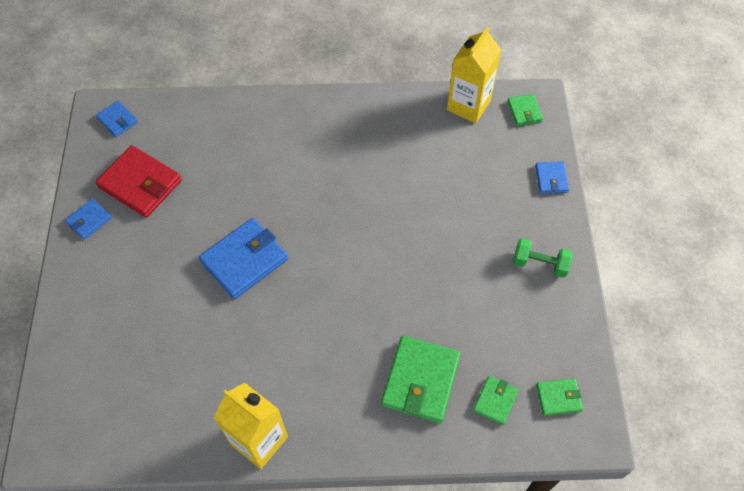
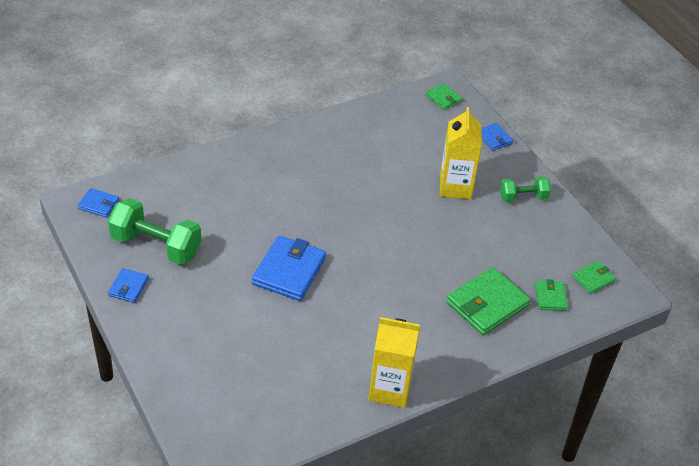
camera: 30 degrees left, 15 degrees down
red wallet [95,145,182,218] -> green dumbbell [108,198,201,265]
green wallet [381,336,461,424] -> green wallet turned 60 degrees clockwise [446,267,530,335]
yellow carton [447,26,501,123] -> yellow carton moved to [440,107,482,199]

